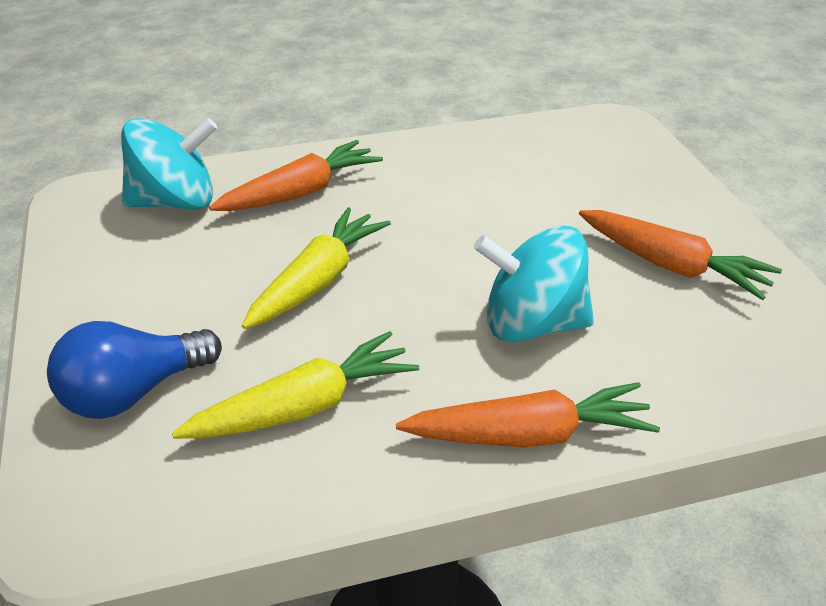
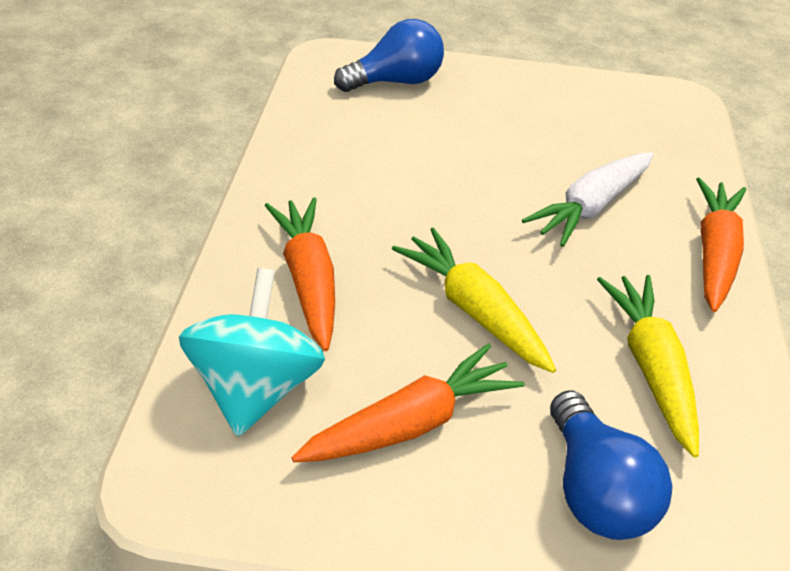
camera: 70 degrees left, 5 degrees up
turquoise spinning top [474,226,594,342] -> white carrot [522,152,653,247]
orange carrot [579,210,782,300] -> orange carrot moved to [292,343,524,462]
none -> blue light bulb [334,19,444,92]

